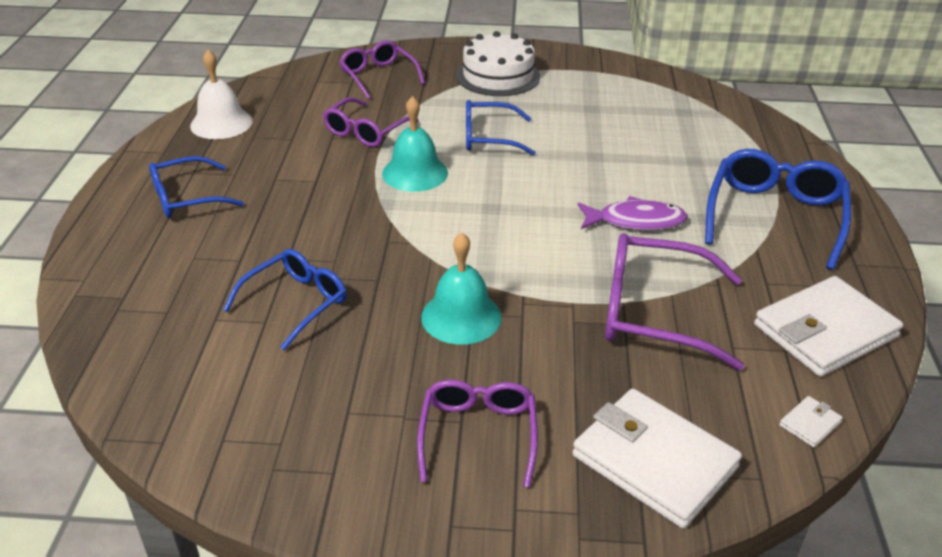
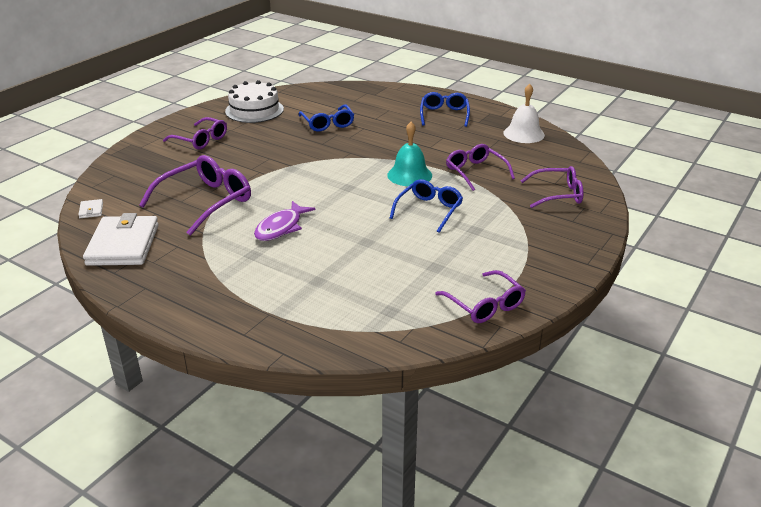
camera: 120 degrees right, 5 degrees down
turquoise bell [421,233,502,345] -> none
white cake [456,31,540,96] -> white cake moved to [225,80,284,123]
white wallet [572,389,742,528] -> none
blue glasses [705,149,851,270] -> none
none -> purple glasses [435,270,526,323]

